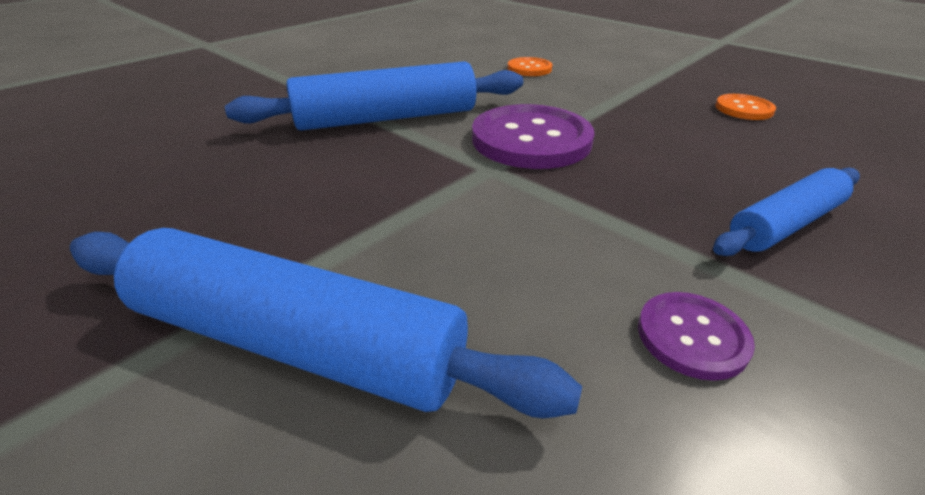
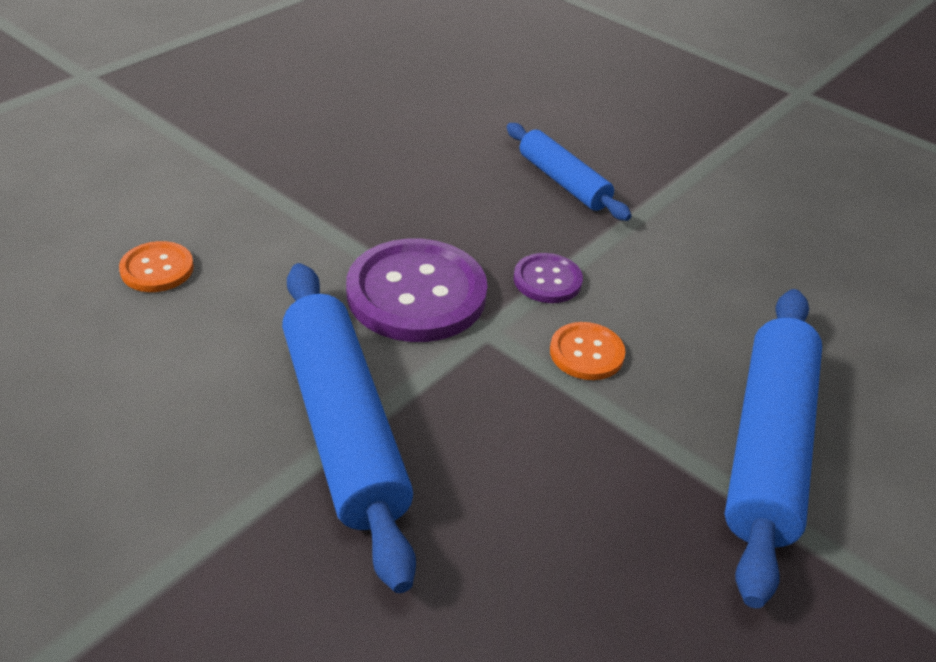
camera: 95 degrees left, 5 degrees up
purple button [638,292,755,381] -> purple button moved to [514,253,583,303]
orange button [715,94,776,120] -> orange button moved to [550,322,625,380]

